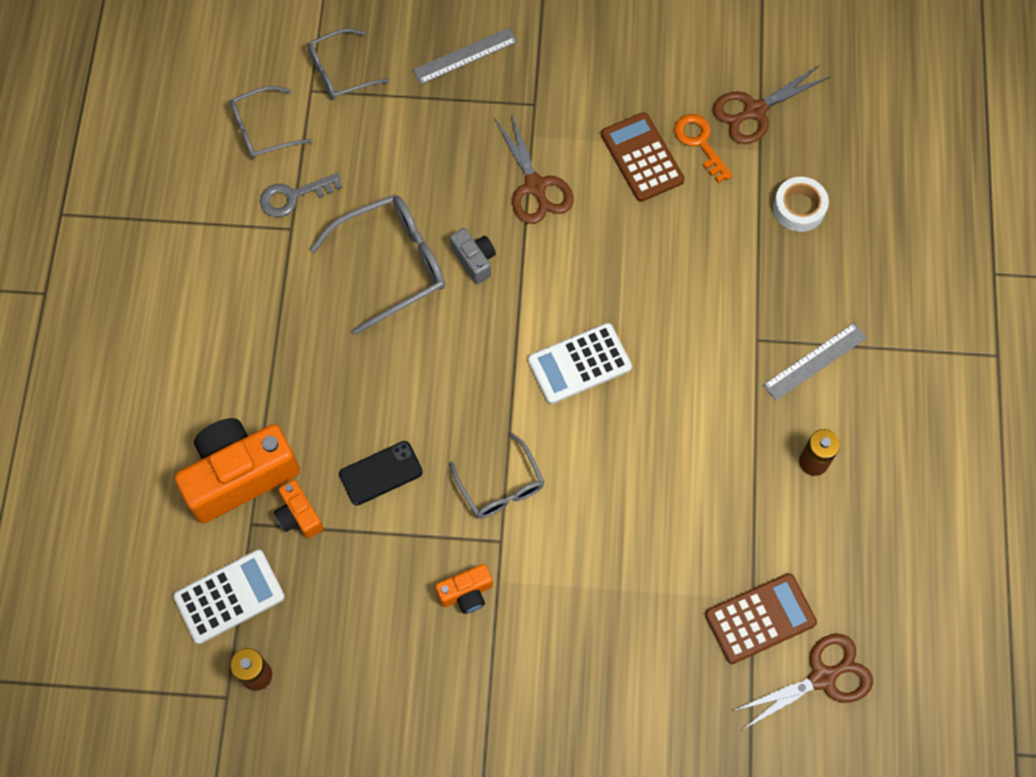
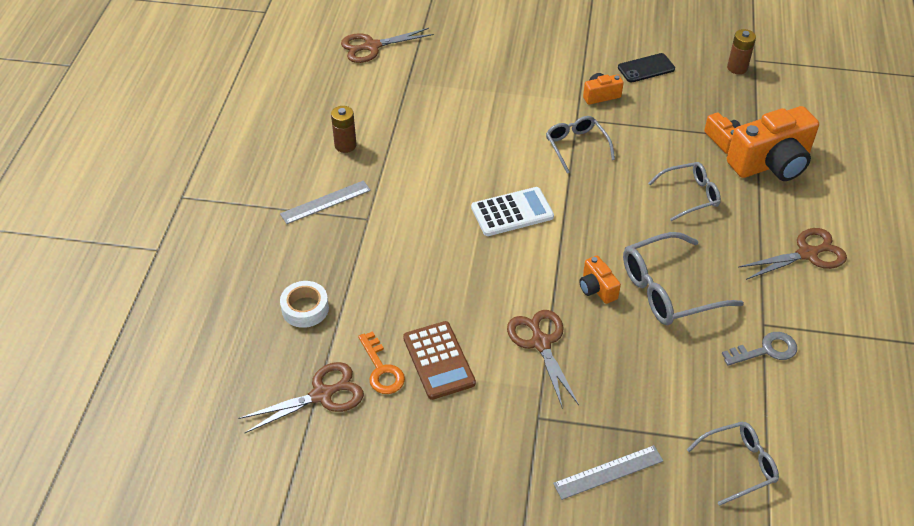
camera: 175 degrees left, 20 degrees down
white calculator [173,550,285,644] -> none
grey glasses [230,86,312,159] -> grey glasses moved to [648,162,721,221]
black phone [339,441,423,506] -> black phone moved to [618,53,675,83]
grey camera [450,228,496,284] -> orange camera [579,256,621,304]
brown calculator [705,573,817,664] -> none
none -> brown scissors [739,228,847,280]

